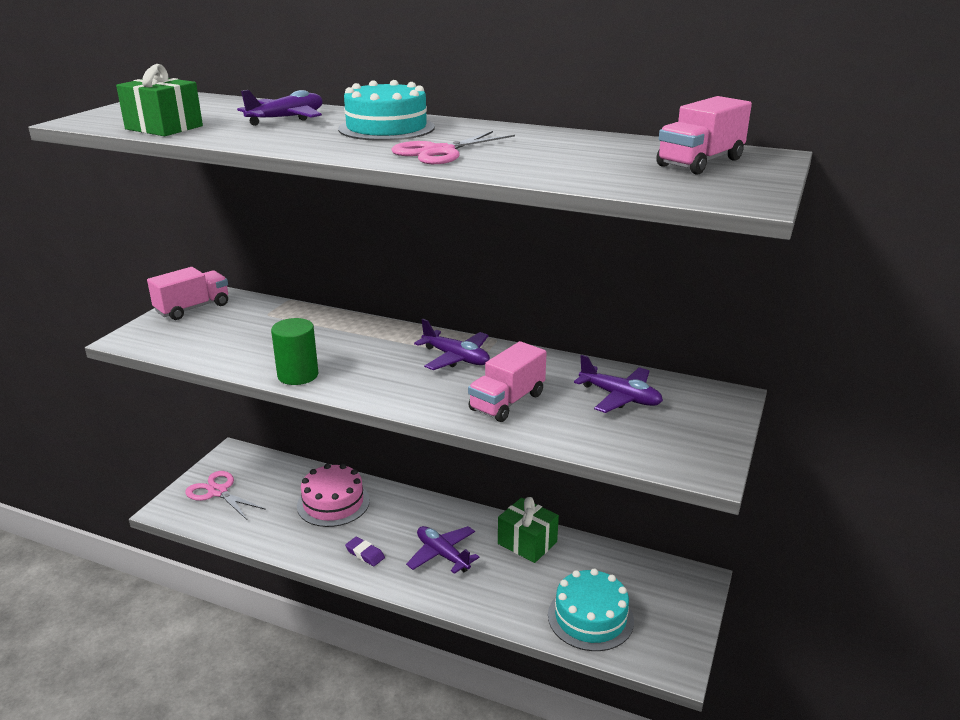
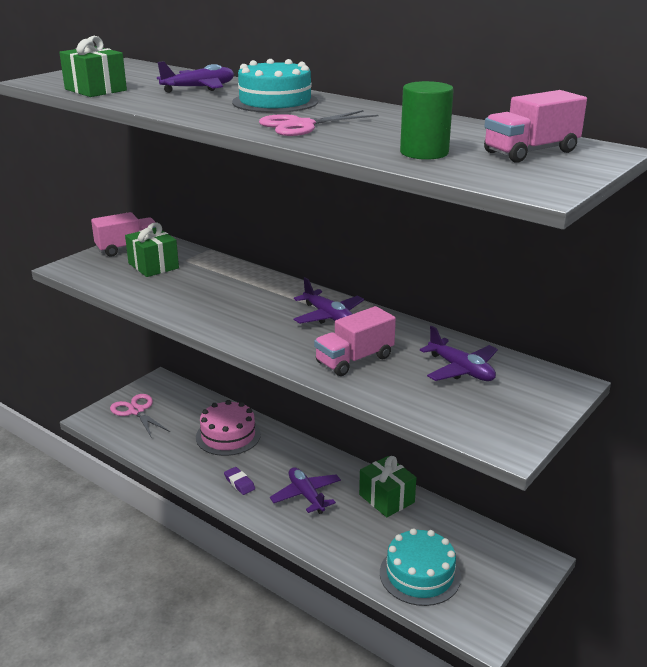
camera: 15 degrees right, 0 degrees up
green cylinder [271,318,319,385] -> green cylinder moved to [400,81,454,160]
none -> green gift [125,223,179,277]

